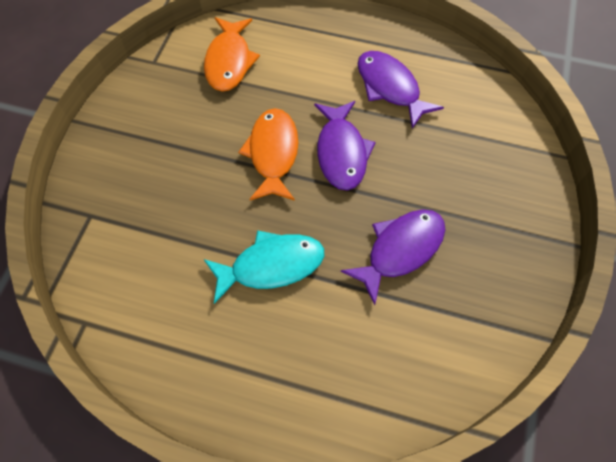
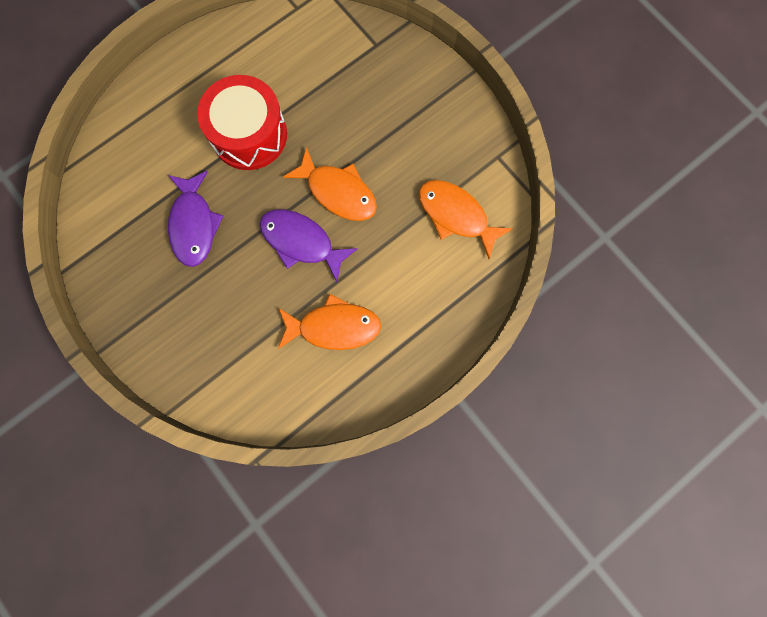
camera: 125 degrees right, 15 degrees up
turquoise fish [204,230,324,304] -> red drum [197,75,287,170]
purple fish [358,51,444,128] -> orange fish [278,294,381,350]

